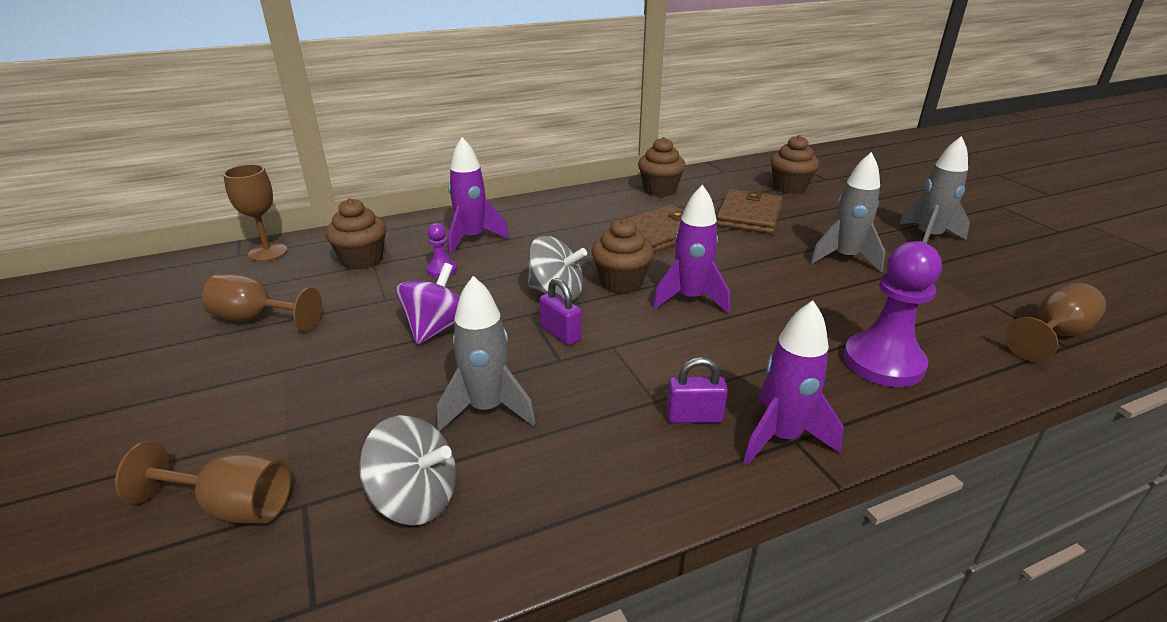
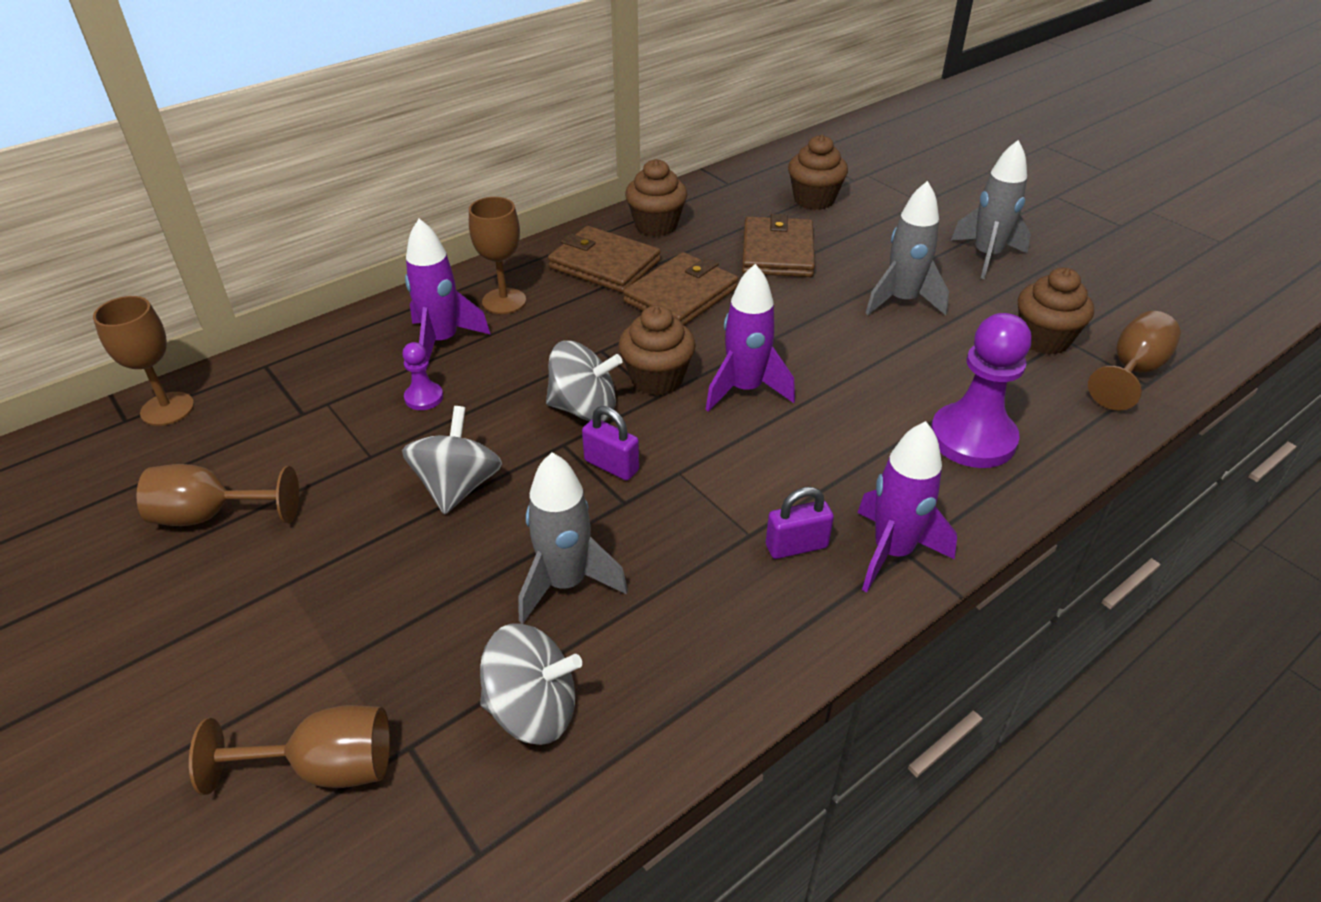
camera: 15 degrees left, 10 degrees up
brown cupcake [325,198,386,270] -> brown cupcake moved to [1018,268,1094,355]
purple spinning top [396,263,460,345] -> grey spinning top [402,406,502,514]
none -> brown goblet [469,197,526,314]
none -> brown wallet [548,226,661,293]

